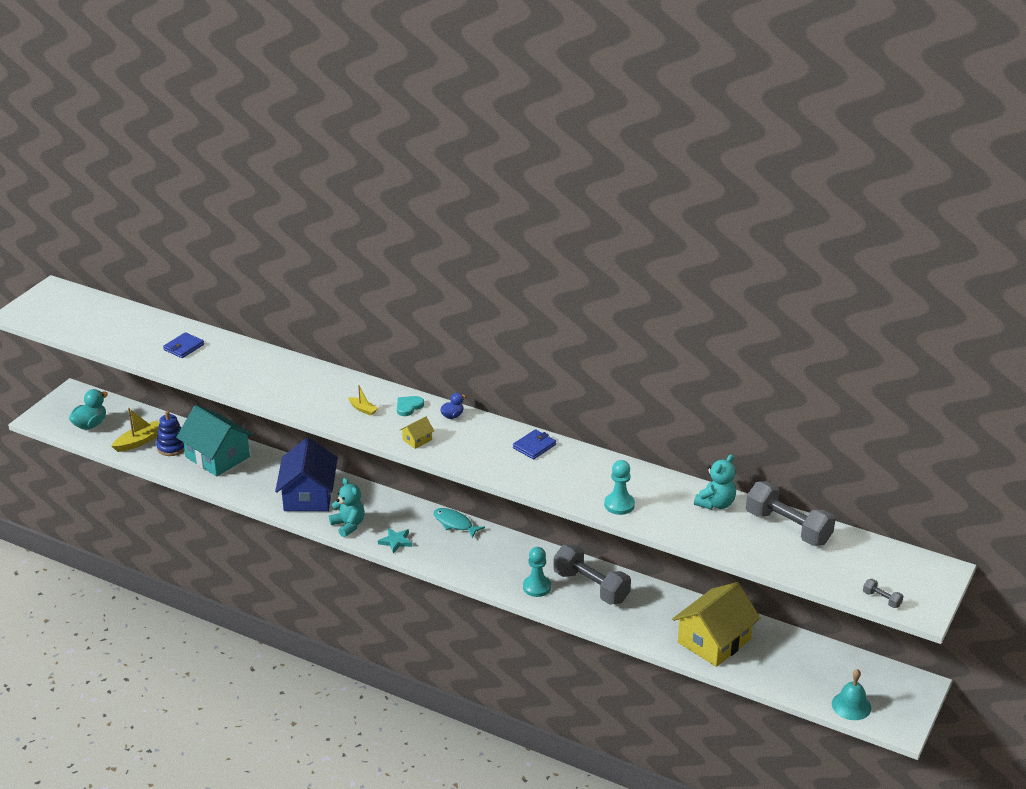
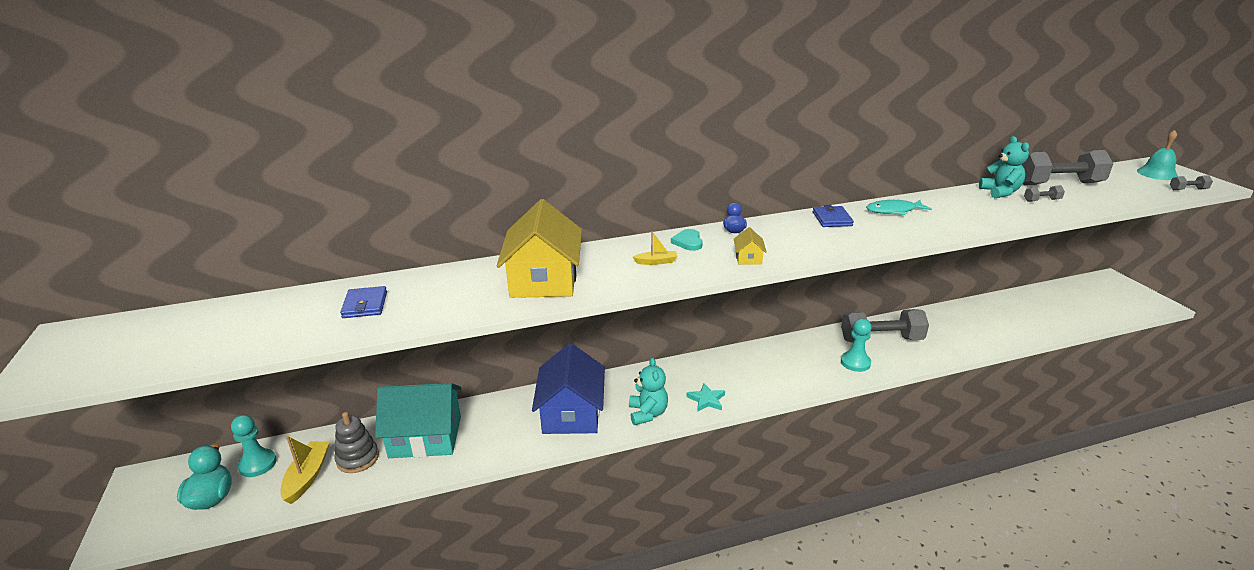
camera: 45 degrees left, 5 degrees down
blue stacking toy [156,411,184,456] -> grey stacking toy [335,412,379,473]
blue house [275,437,338,511] -> blue house turned 45 degrees clockwise [532,343,605,434]
turquoise teddy bear [329,478,365,537] -> turquoise teddy bear turned 75 degrees clockwise [629,357,668,425]
turquoise fish [433,508,485,538] -> turquoise fish moved to [866,200,932,215]
turquoise pawn [604,460,635,515] -> turquoise pawn moved to [231,415,277,477]
yellow house [672,582,761,667] -> yellow house moved to [497,199,582,298]
turquoise bell [832,669,871,720] -> turquoise bell moved to [1137,130,1178,180]
none -> grey dumbbell [1024,185,1065,202]

